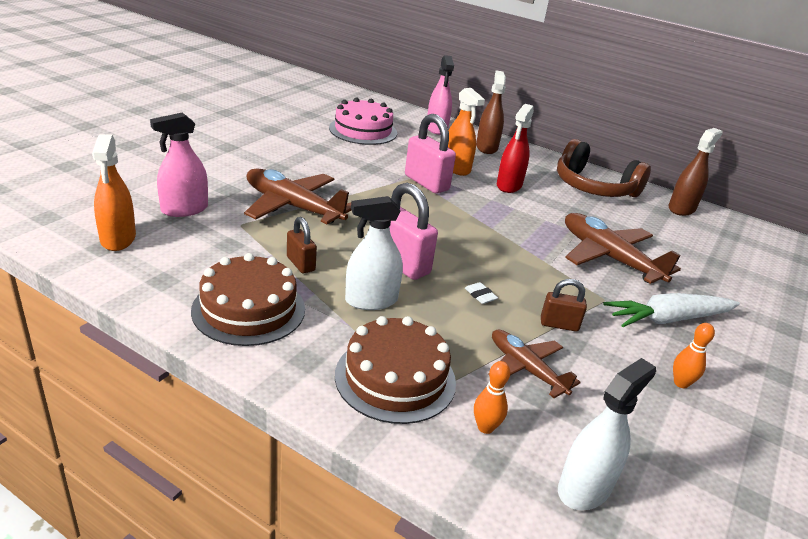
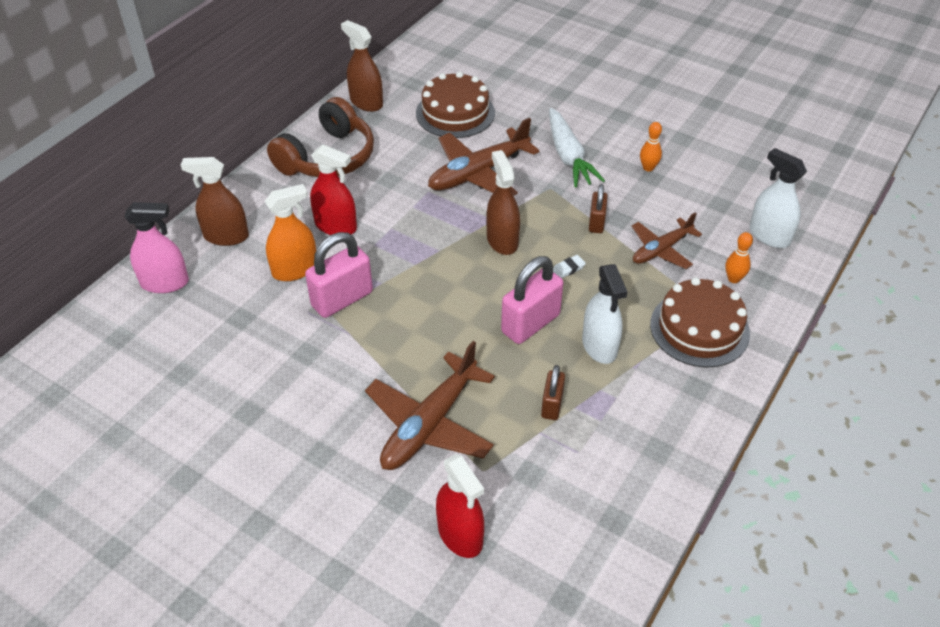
camera: 85 degrees left, 15 degrees up
orange spray bottle [92,134,136,251] -> none
pink spray bottle [150,113,208,217] -> red spray bottle [436,454,484,558]
brown cake [191,253,305,346] -> brown cake moved to [416,72,495,138]
brown padlock [287,217,317,273] -> brown padlock turned 45 degrees counterclockwise [541,365,565,420]
pink cake [329,97,397,145] -> none
none -> brown spray bottle [486,150,520,255]

